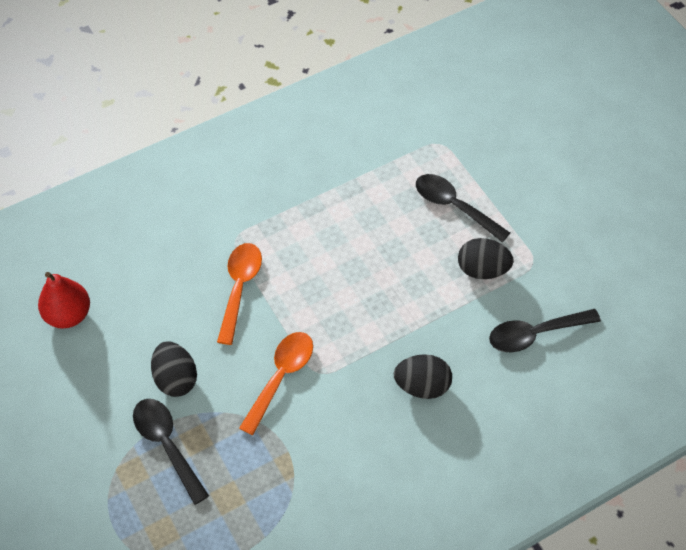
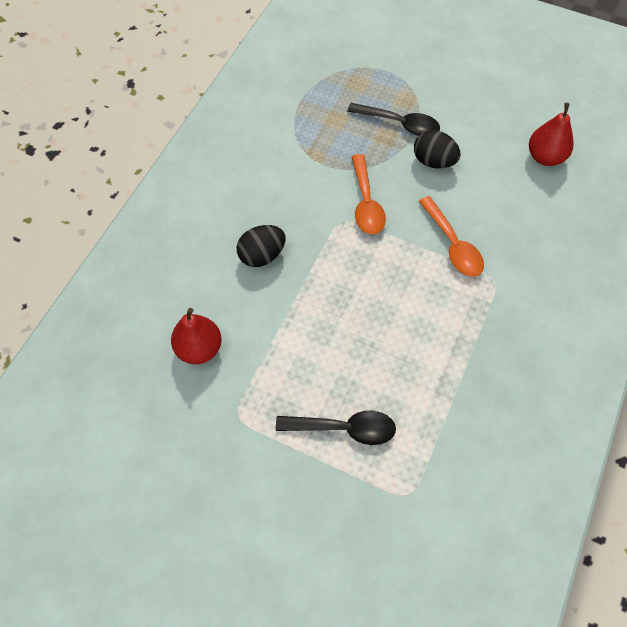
camera: 145 degrees right, 5 degrees up
black egg [458,238,514,279] -> none
black spoon [489,309,601,352] -> red pear [171,308,222,364]

